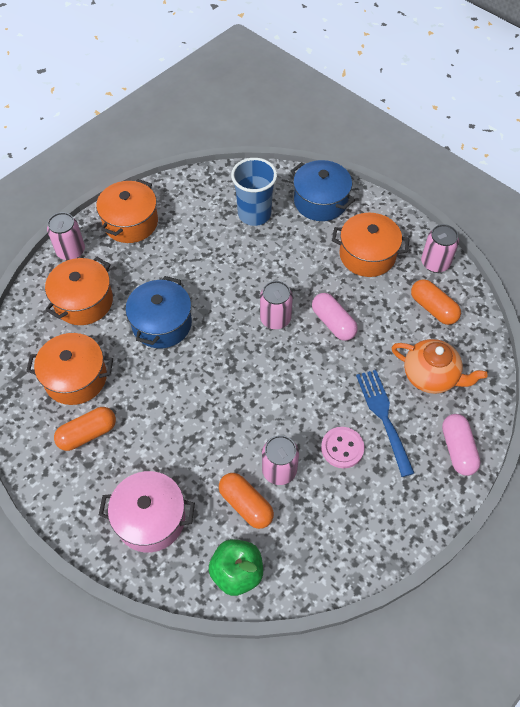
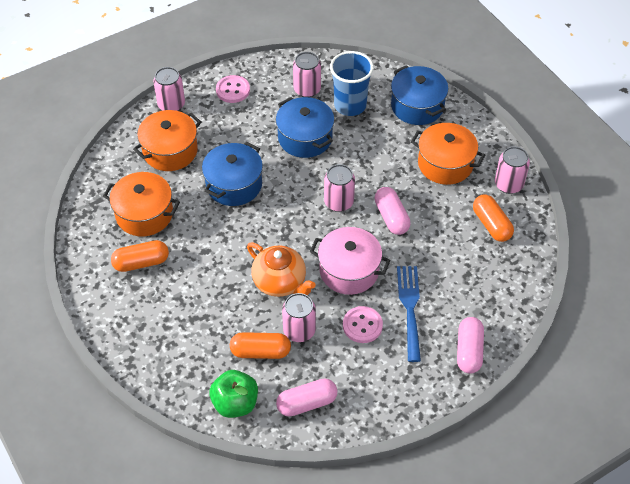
camera: 15 degrees right, 5 degrees down
orange pot [96,179,158,243] -> pink button [216,75,250,103]
pink pot [99,471,195,553] -> pink pot moved to [310,227,390,295]
orange capsule [219,473,274,529] -> orange capsule turned 60 degrees counterclockwise [230,332,291,359]
orange teapot [391,339,488,394] -> orange teapot moved to [247,242,316,297]
none -> blue pot [276,97,334,158]
none -> pink capsule [276,378,338,416]
none -> pink can [293,52,321,97]

